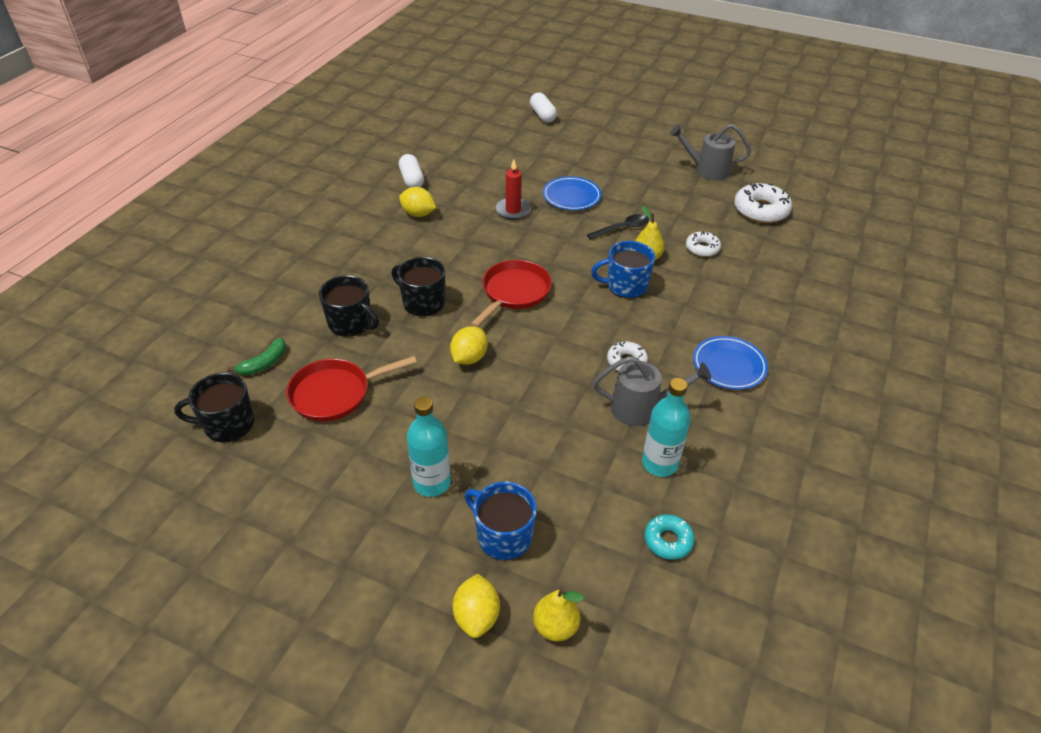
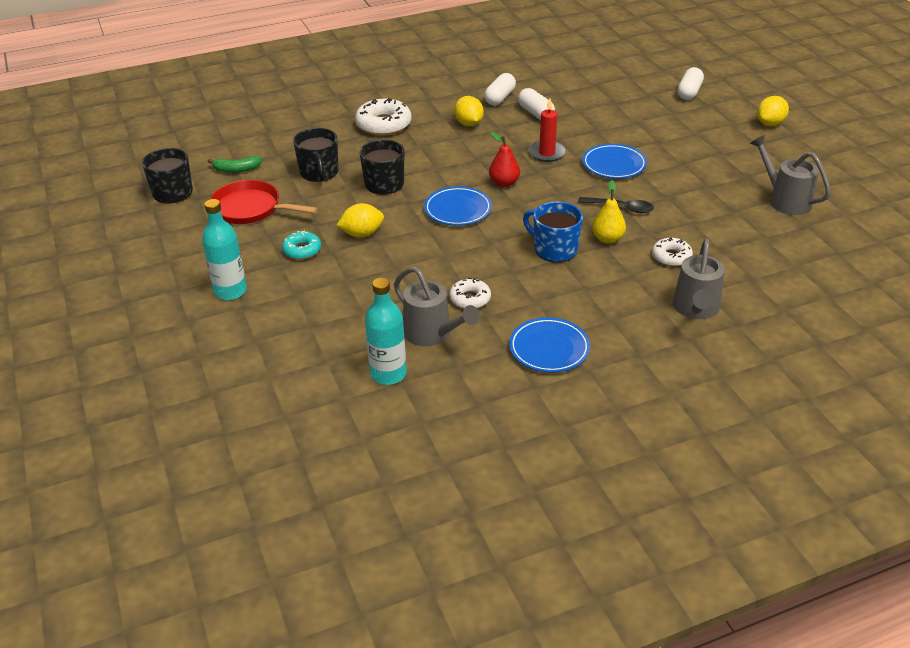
camera: 45 degrees right, 5 degrees down
yellow lemon [453,574,500,638] -> yellow lemon moved to [757,96,789,126]
blue mug [465,481,537,560] -> none
red pan [470,260,552,327] -> blue plate [424,186,492,226]
yellow pear [533,587,584,641] -> none
turquoise donut [644,514,695,560] -> turquoise donut moved to [282,230,321,260]
white donut [734,183,792,223] -> white donut moved to [355,98,412,136]
none -> red pear [489,132,520,187]
none -> white capsule [518,88,555,120]
none -> grey watering can [673,238,725,319]

